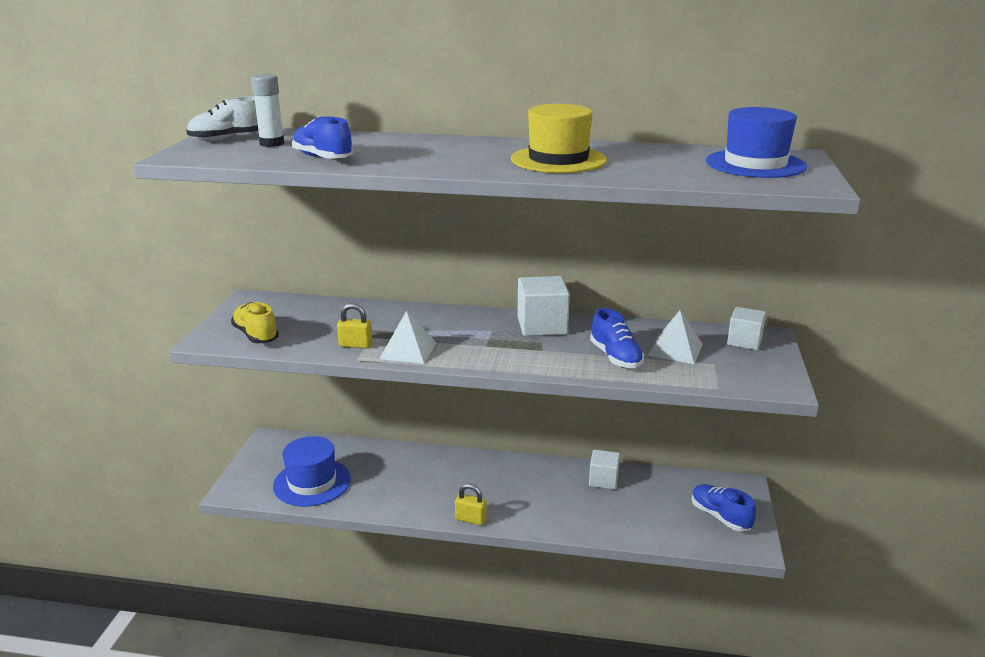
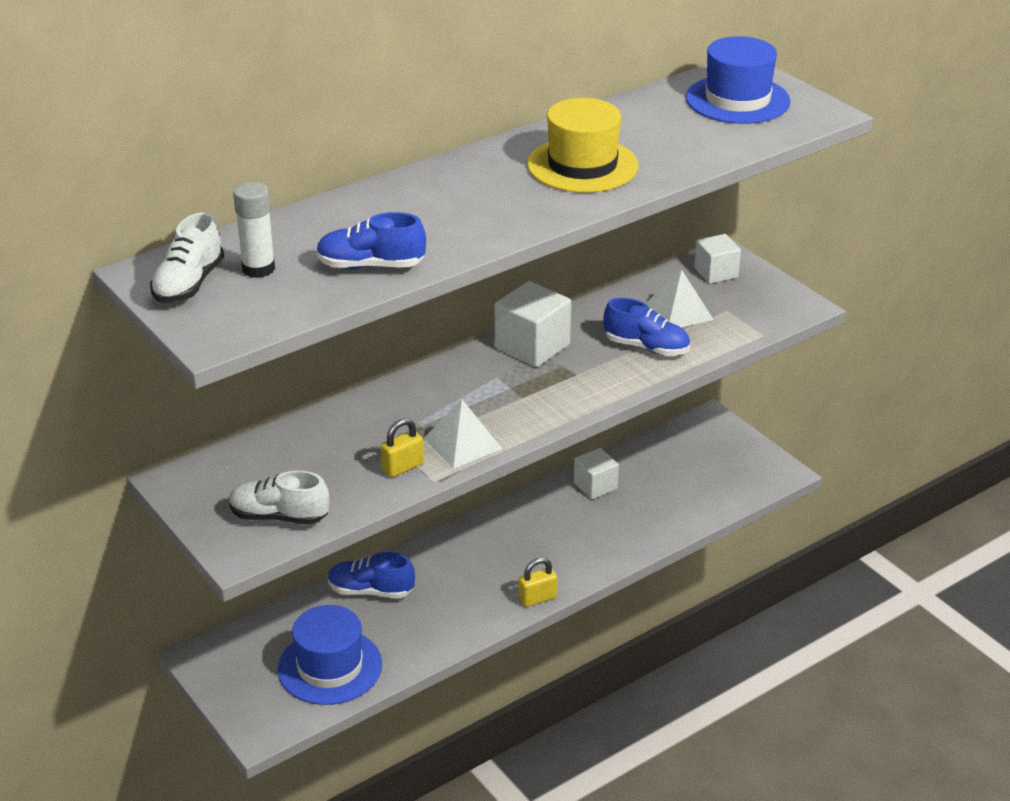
camera: 45 degrees left, 10 degrees up
yellow shoe [231,302,279,343] -> white shoe [229,471,329,524]
blue shoe [692,484,756,531] -> blue shoe moved to [328,552,415,598]

